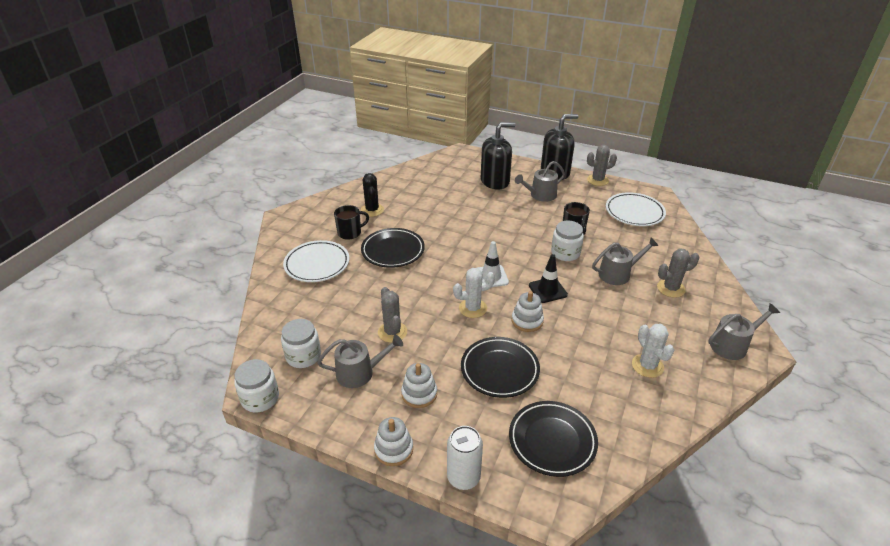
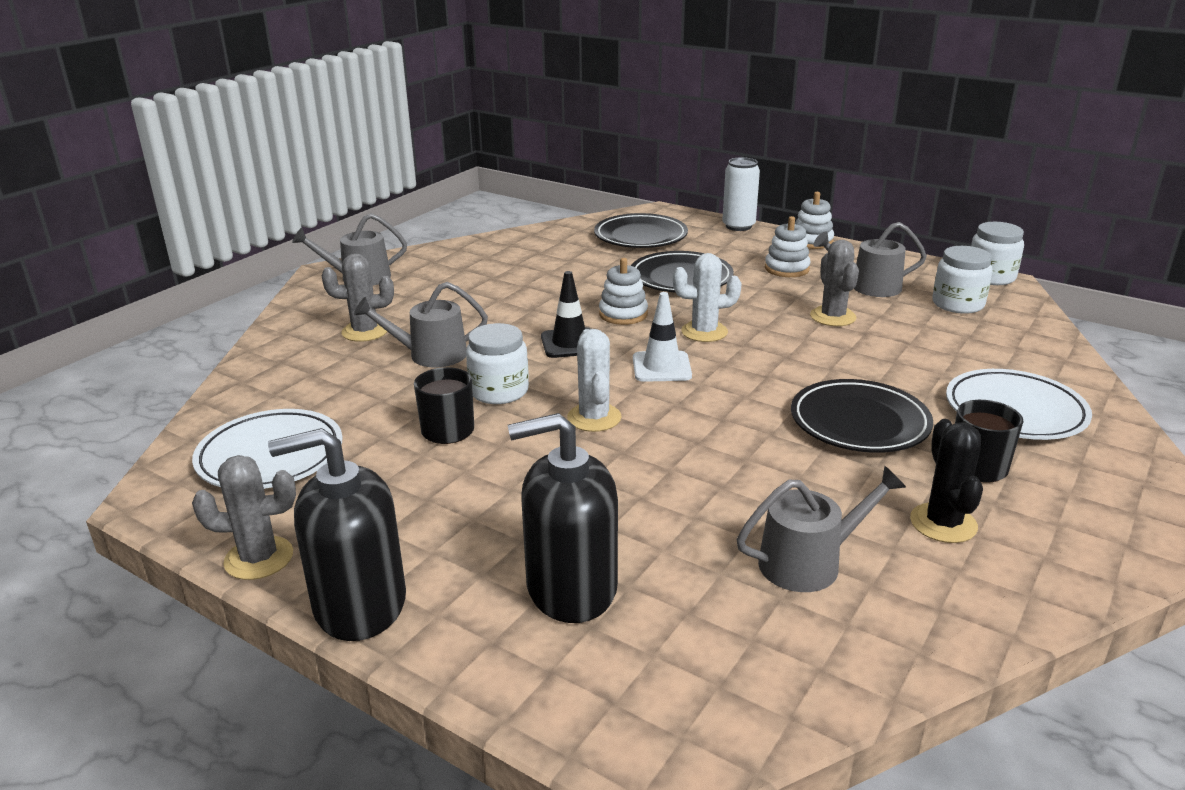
camera: 170 degrees left, 10 degrees down
grey watering can [515,161,565,202] -> grey watering can moved to [736,466,906,592]
white cactus [632,324,674,378] -> white cactus moved to [567,329,622,432]

